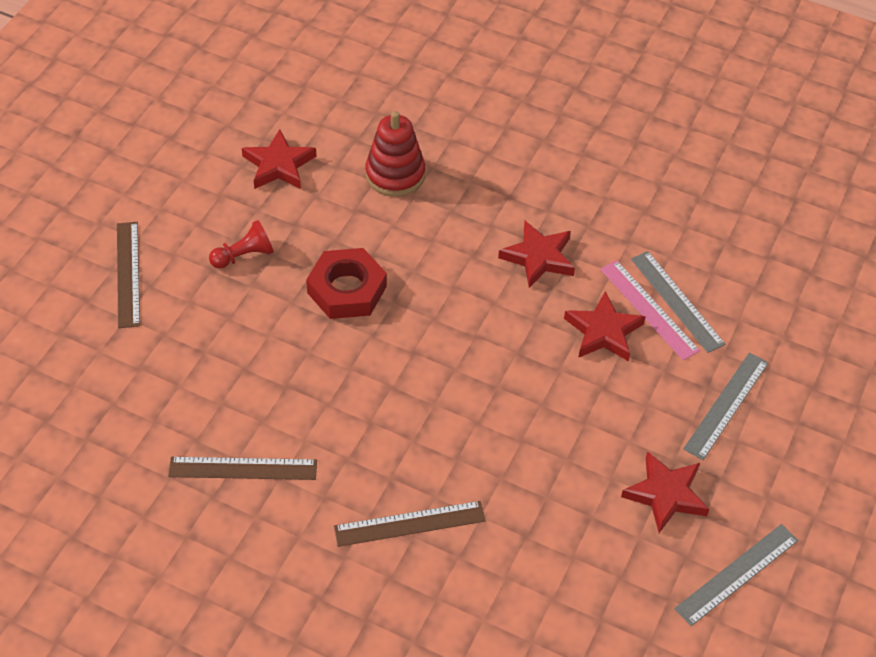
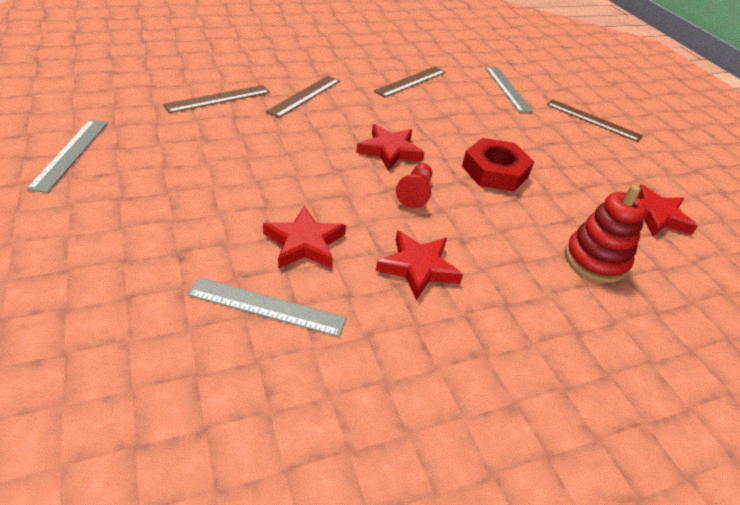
camera: 130 degrees right, 10 degrees down
red pawn [209,220,274,269] -> red pawn moved to [396,163,432,208]
pink ruler [600,260,700,361] -> none
red star [621,451,709,533] -> red star moved to [356,124,425,171]
grey ruler [683,352,769,460] -> grey ruler moved to [486,67,533,113]
none -> brown ruler [163,85,270,113]

